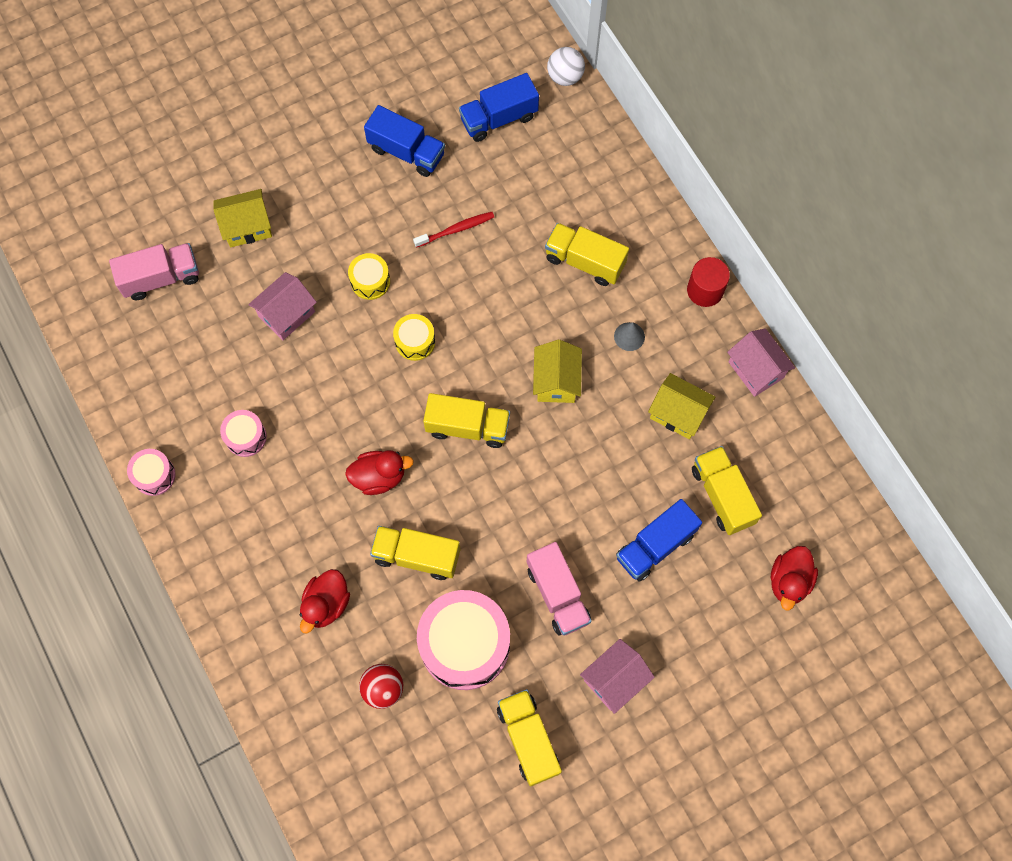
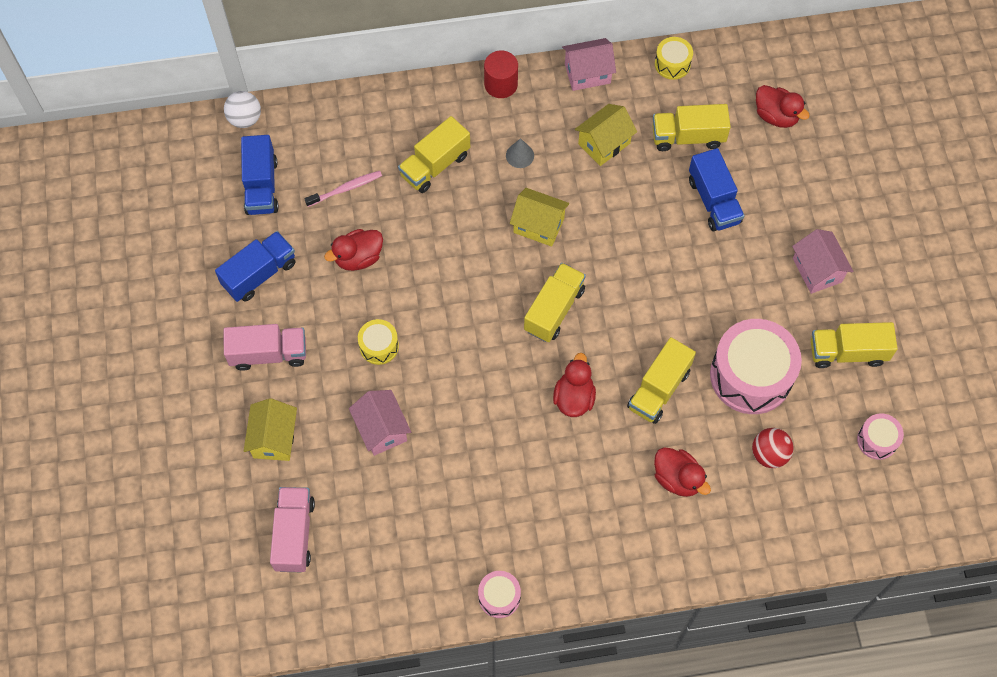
camera: 70 degrees left, 5 degrees down
pink drum [220,410,267,457] -> pink drum moved to [857,413,904,460]
yellow drum [393,314,435,361] -> yellow drum moved to [655,37,693,80]
red toothbrush [413,212,494,248] -> red duck [324,229,383,271]
pink truck [527,542,592,636] -> pink truck moved to [224,324,306,371]
none -> pink toothbrush [305,171,382,207]

